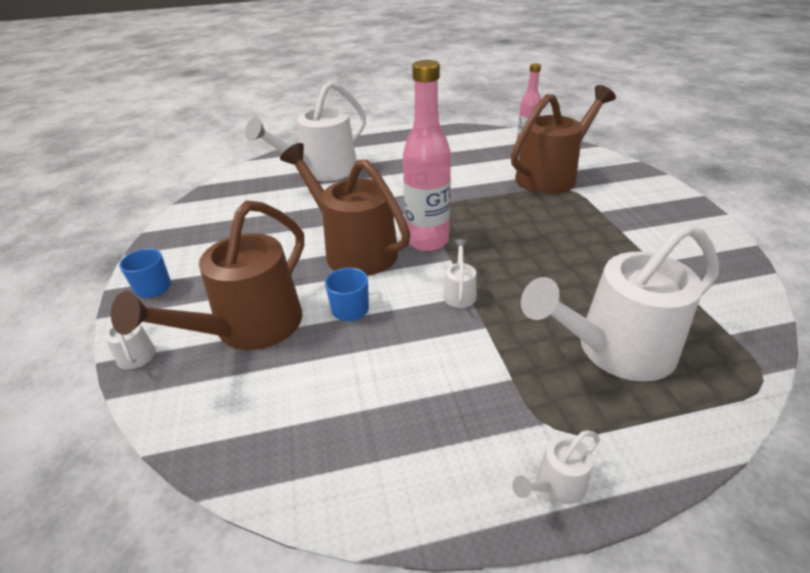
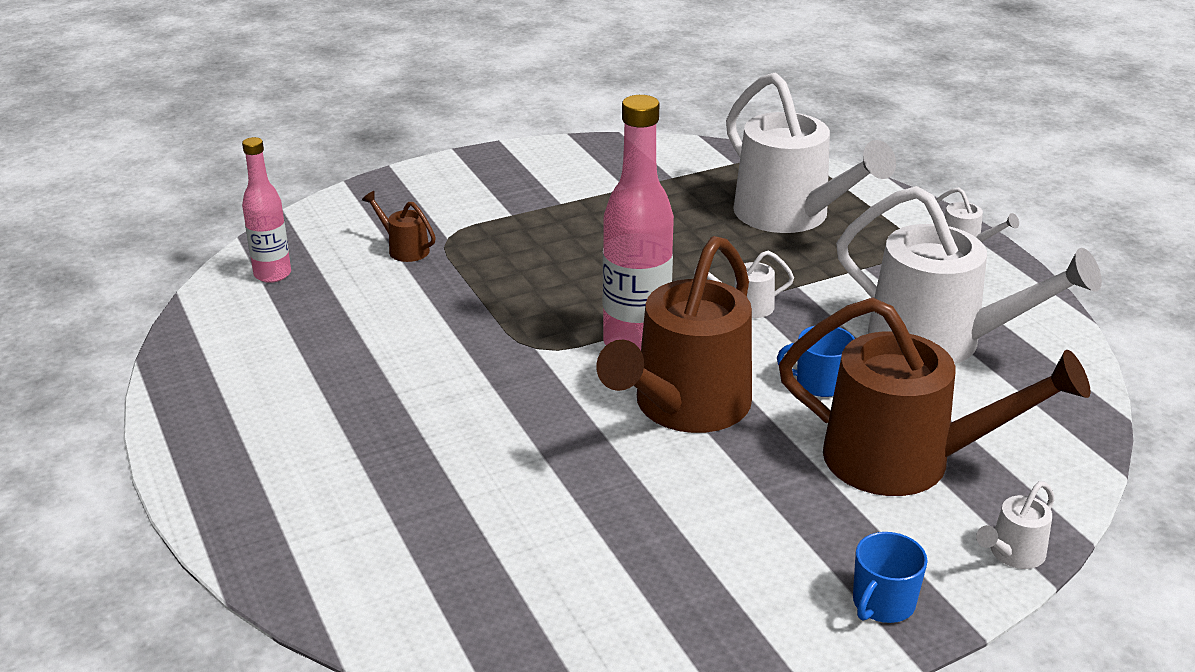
camera: 105 degrees left, 5 degrees down
white watering can [245,81,366,181] -> white watering can moved to [836,186,1102,364]
brown watering can [511,85,616,194] -> brown watering can [362,191,436,262], size x0.41

